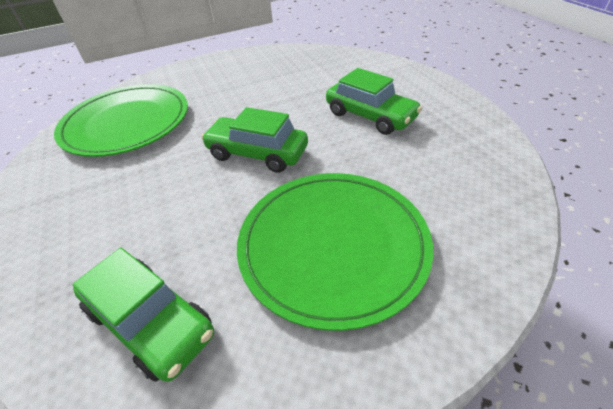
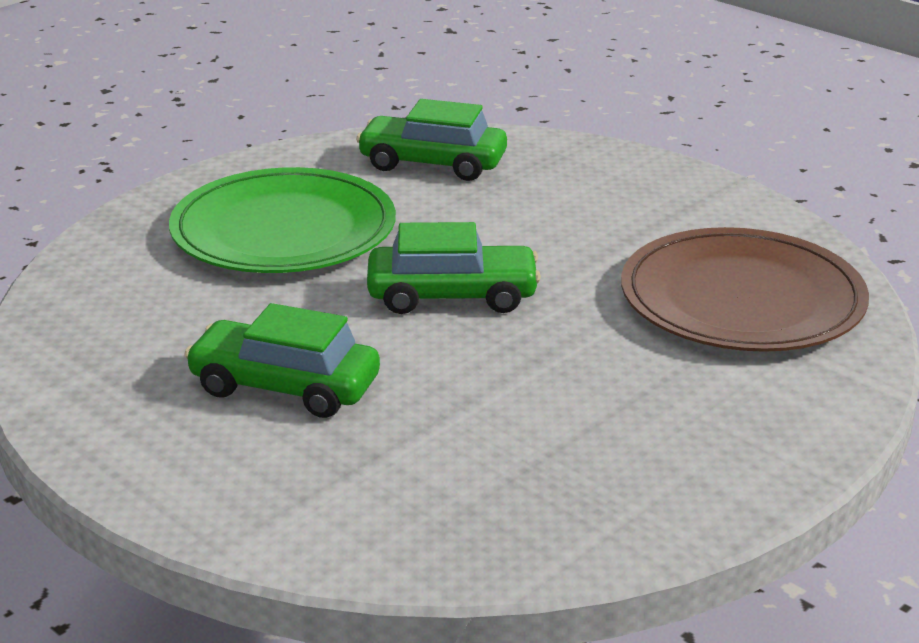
camera: 155 degrees right, 15 degrees down
green plate [54,84,188,157] -> brown plate [621,227,869,352]

